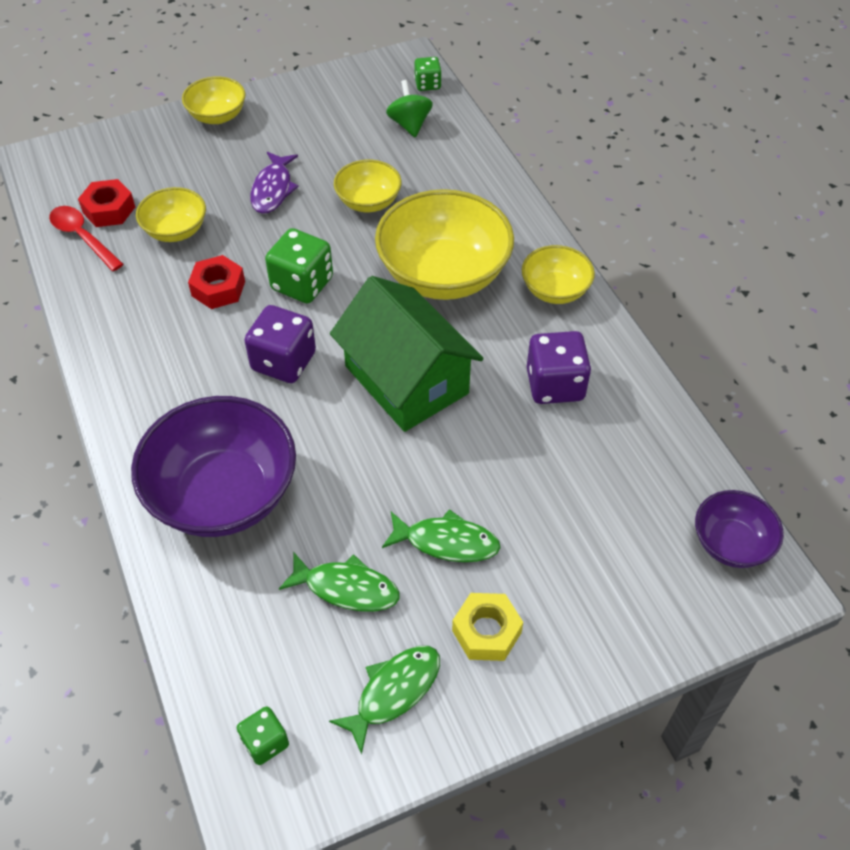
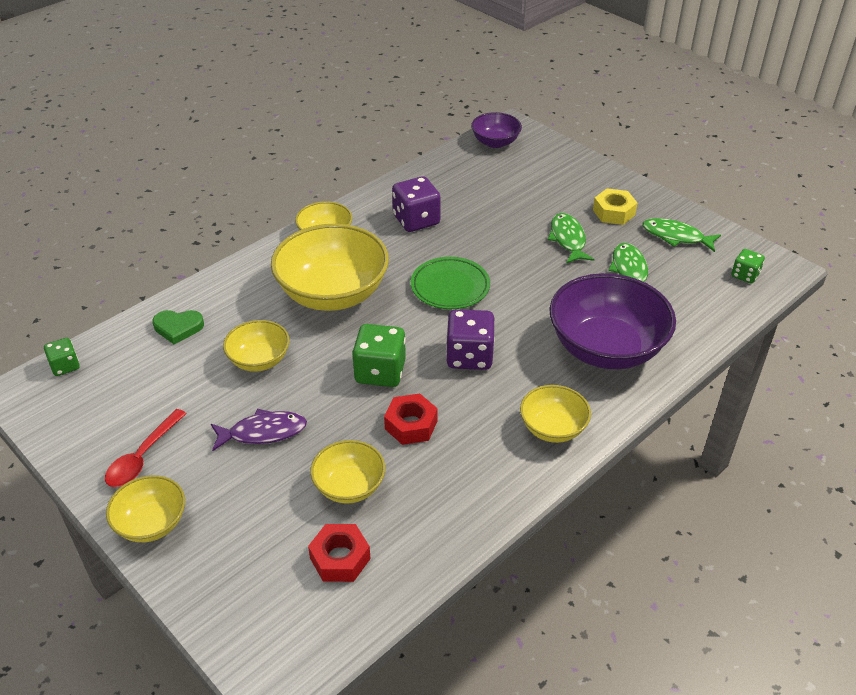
camera: 110 degrees left, 10 degrees down
red spoon [49,206,123,271] -> red spoon moved to [105,409,187,487]
green house [330,276,484,432] -> green plate [411,257,490,309]
green spinning top [386,80,433,137] -> none
none -> green heart [153,310,204,344]
none -> yellow bowl [520,385,591,443]

